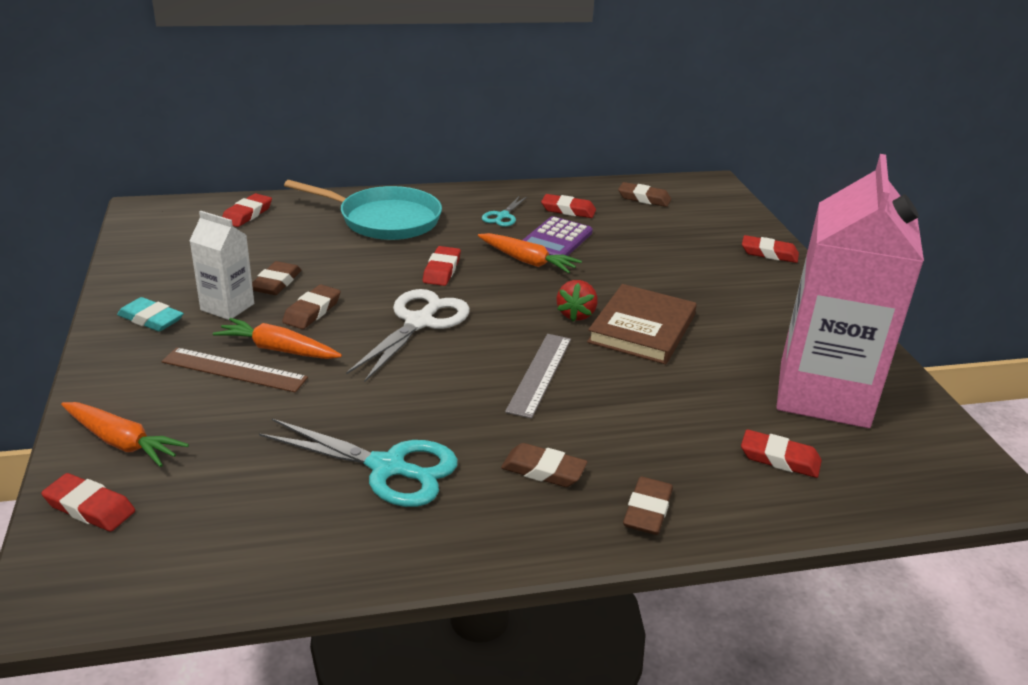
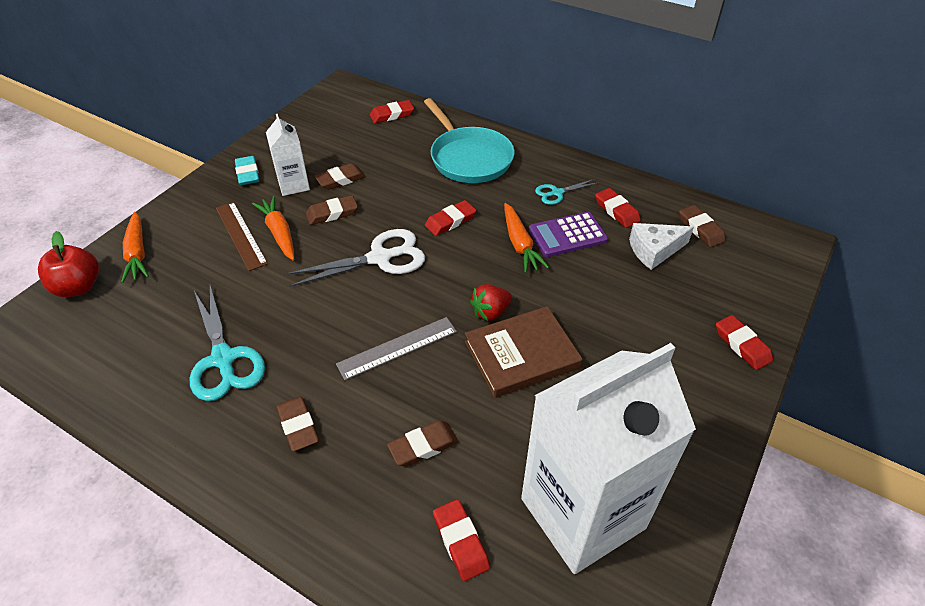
camera: 45 degrees right, 15 degrees up
red eraser [41,473,135,532] -> red apple [38,231,99,297]
brown eraser [623,477,673,535] -> brown eraser moved to [387,420,459,467]
pink carton [777,154,924,428] -> white carton [521,343,696,574]
none -> white cheese [629,223,694,270]

